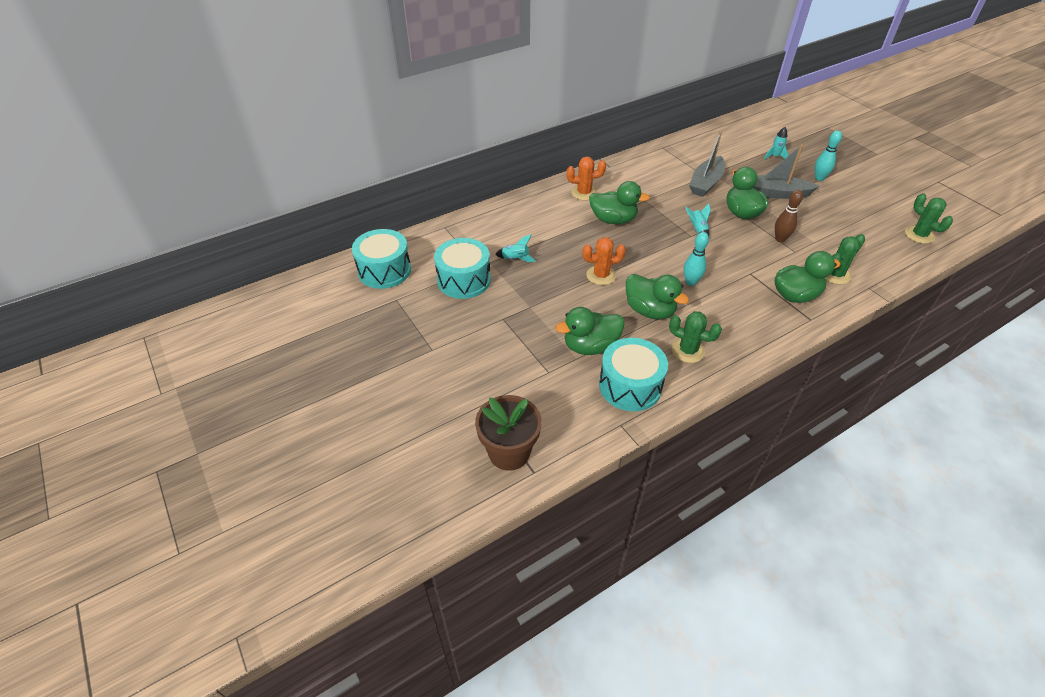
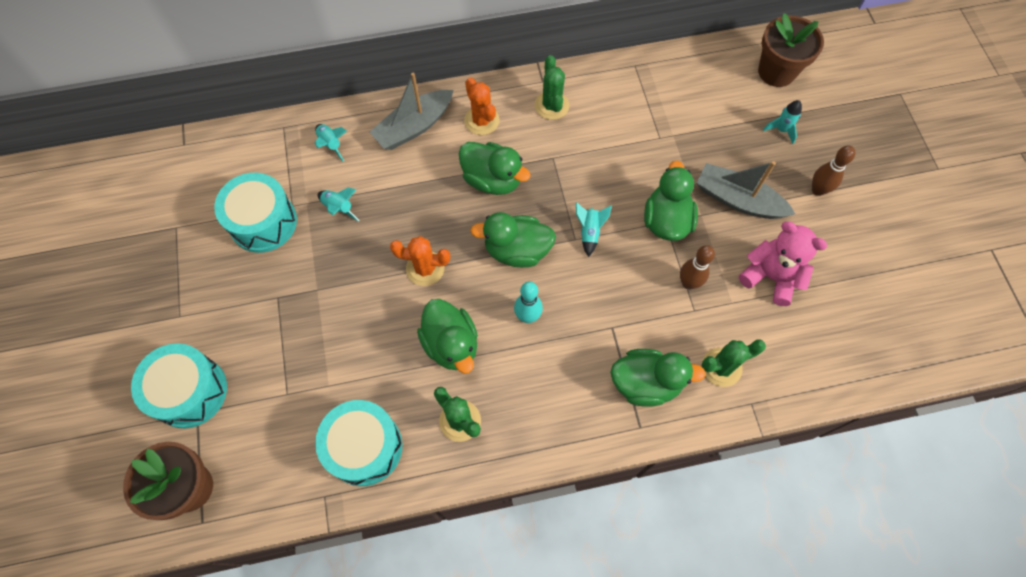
camera: 20 degrees right, 20 degrees up
turquoise drum [352,229,411,289] -> turquoise drum moved to [131,343,227,428]
green duck [556,307,624,355] -> green duck moved to [470,212,556,267]
orange cactus [567,157,606,201] -> orange cactus turned 45 degrees clockwise [464,77,500,135]
grey boat [689,131,725,197] -> grey boat moved to [370,73,453,150]
turquoise bowling pin [815,131,842,181] -> brown bowling pin [812,146,855,196]
green cactus [905,193,953,244] -> green cactus moved to [535,55,569,120]
none -> turquoise rocket [315,124,347,161]
none -> pink teddy bear [739,222,827,306]
none -> brown flower pot [758,13,824,87]

